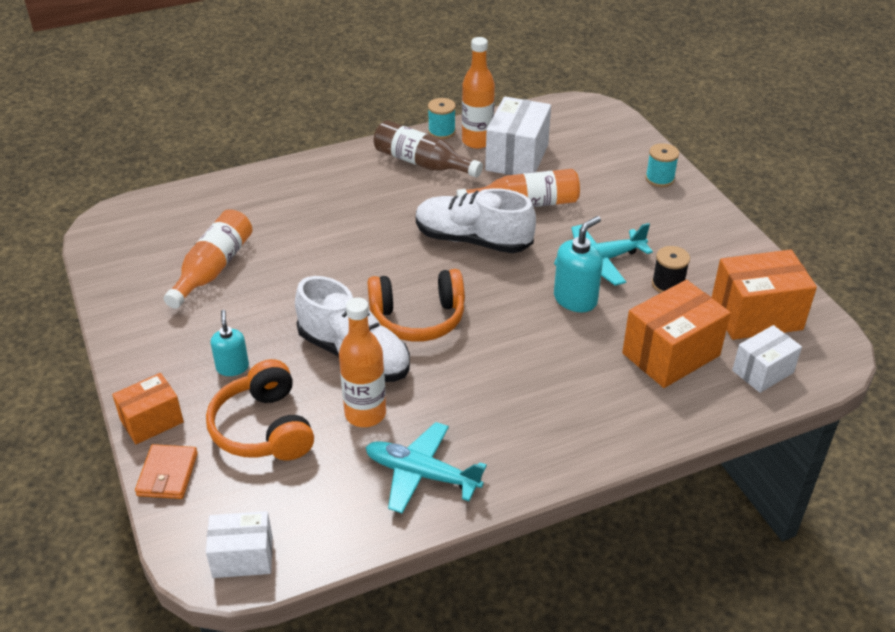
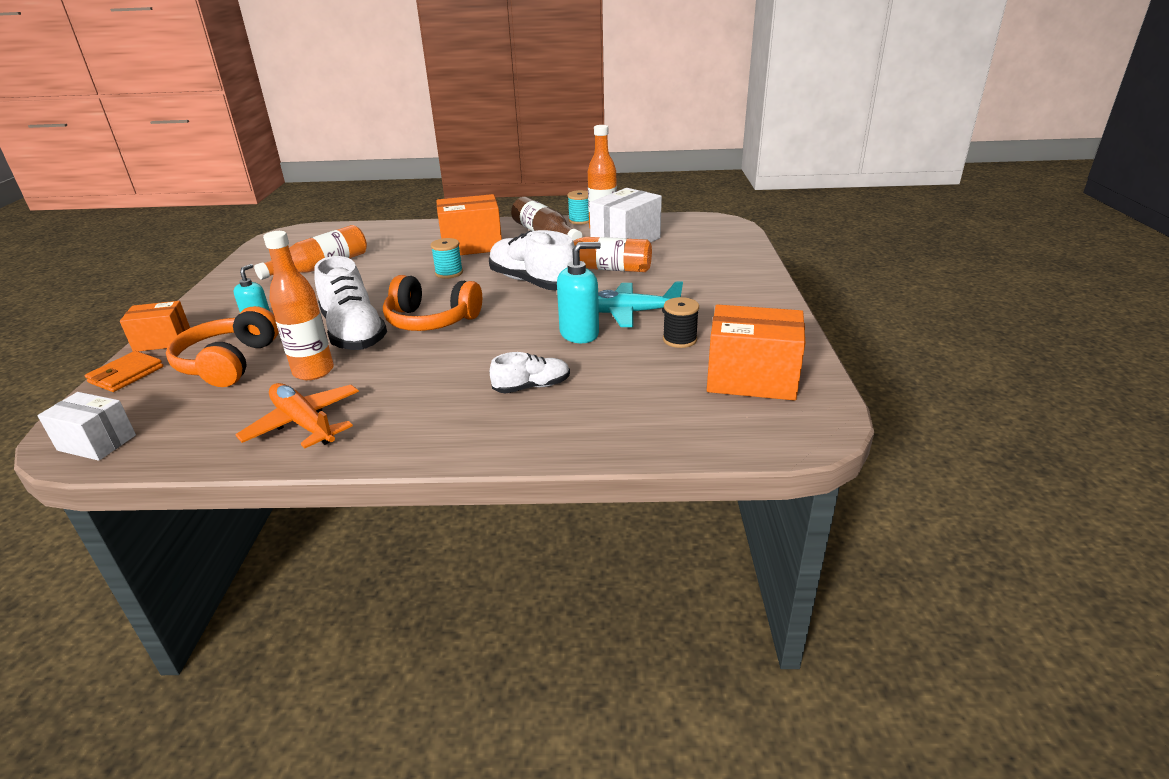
camera: 25 degrees right, 10 degrees down
turquoise plane [365,422,487,513] -> orange plane [236,383,359,448]
orange box [622,280,731,388] -> orange box moved to [436,194,502,255]
turquoise spool [645,143,679,187] -> turquoise spool moved to [430,238,463,279]
white box [732,325,802,393] -> none
none -> white shoe [490,352,570,393]

